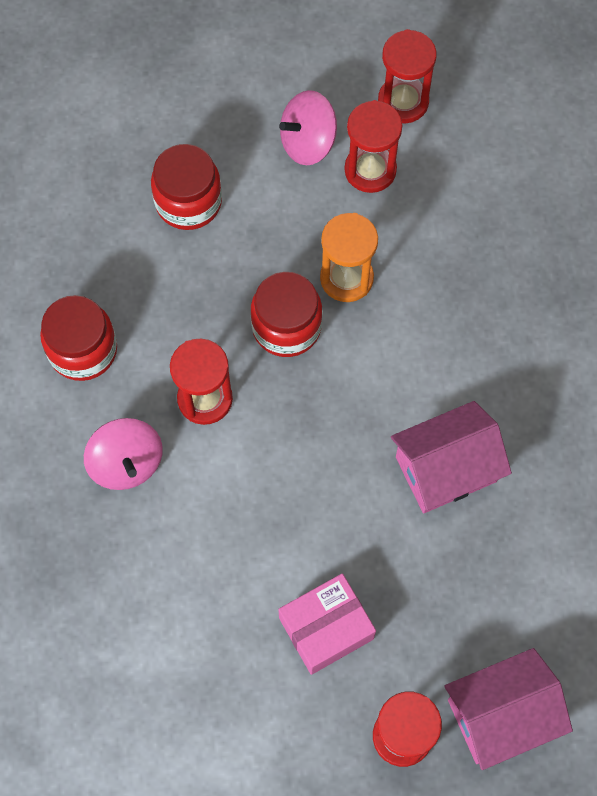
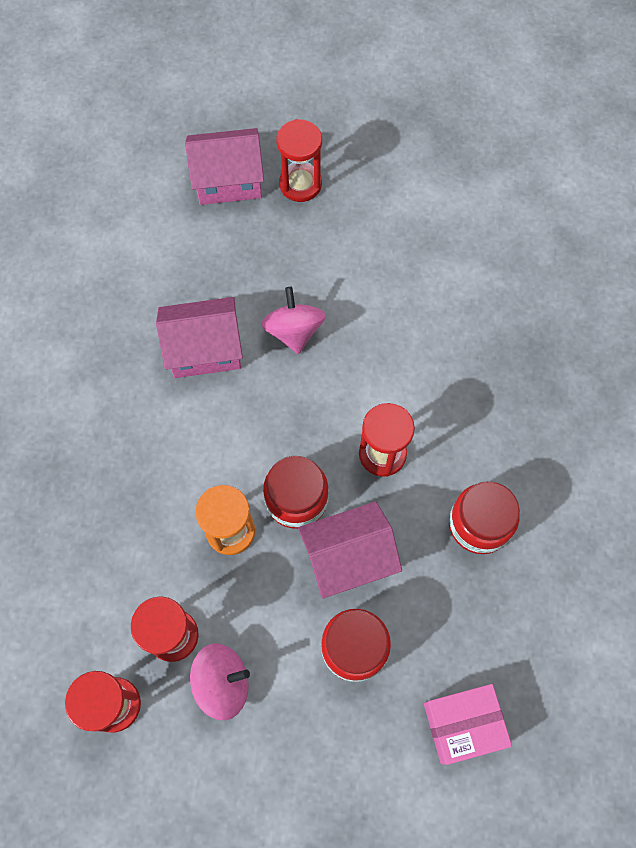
camera: 165 degrees left, 0 degrees up
pink spinning top [84,418,163,490] -> pink spinning top moved to [261,287,326,354]
pink box [278,573,376,675] -> pink box moved to [424,684,512,765]
none -> pink house [298,501,402,599]

